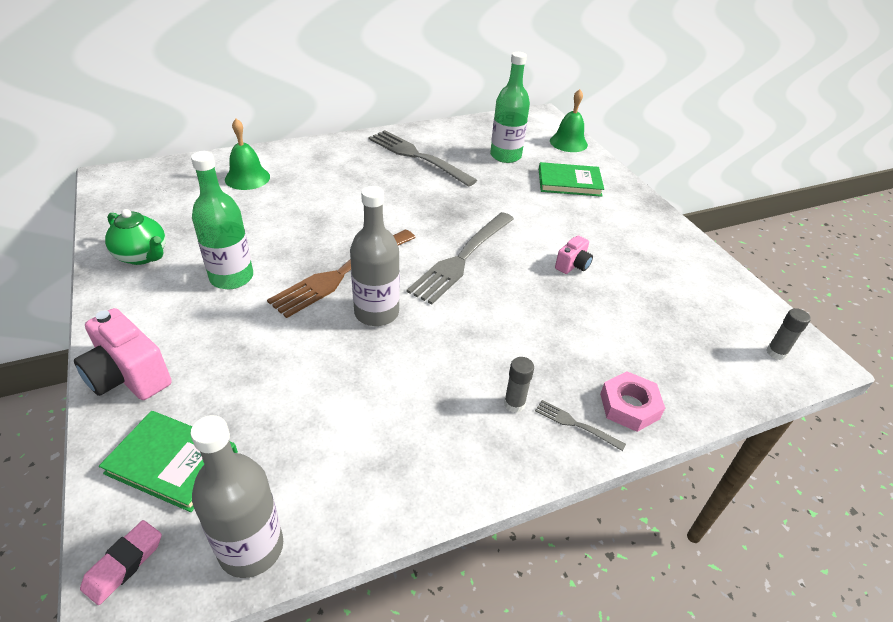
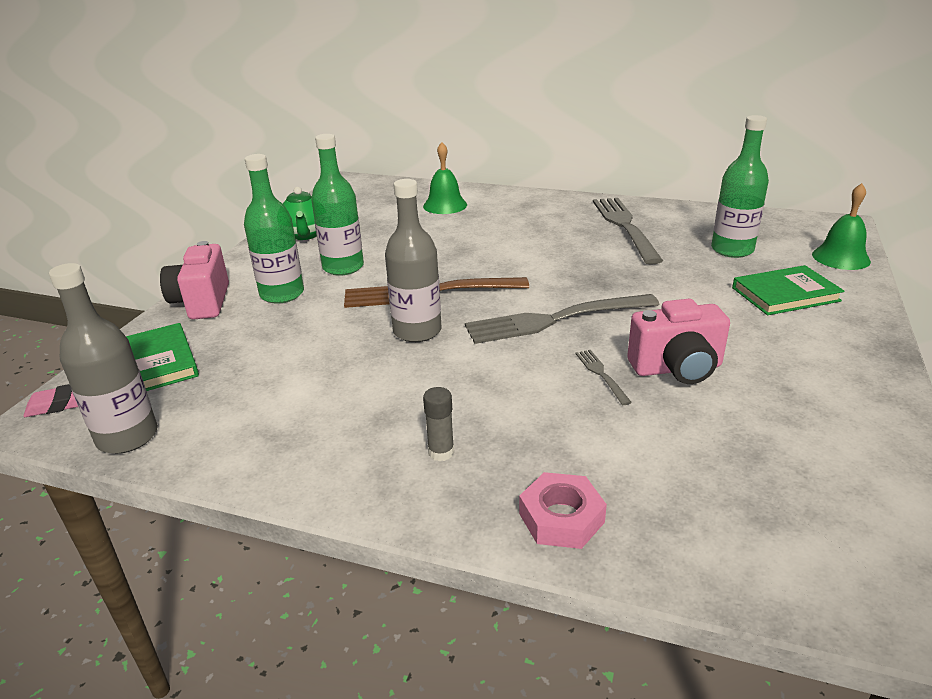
camera: 45 degrees right, 10 degrees down
grey fork [535,400,626,451] -> grey fork moved to [576,350,632,405]
green book [539,162,604,197] -> green book turned 60 degrees counterclockwise [732,265,845,315]
pink camera [555,236,593,274] -> pink camera [627,299,730,384], size x1.79
grey glue stick [767,308,811,360] -> none
none -> green bottle [244,154,304,304]

